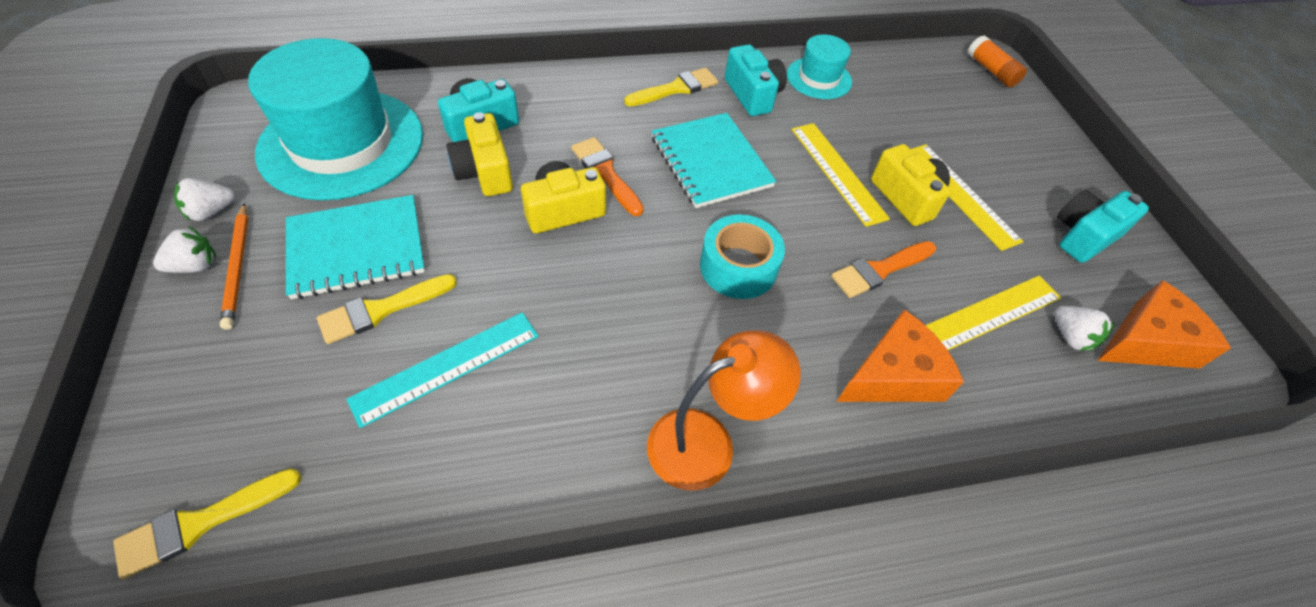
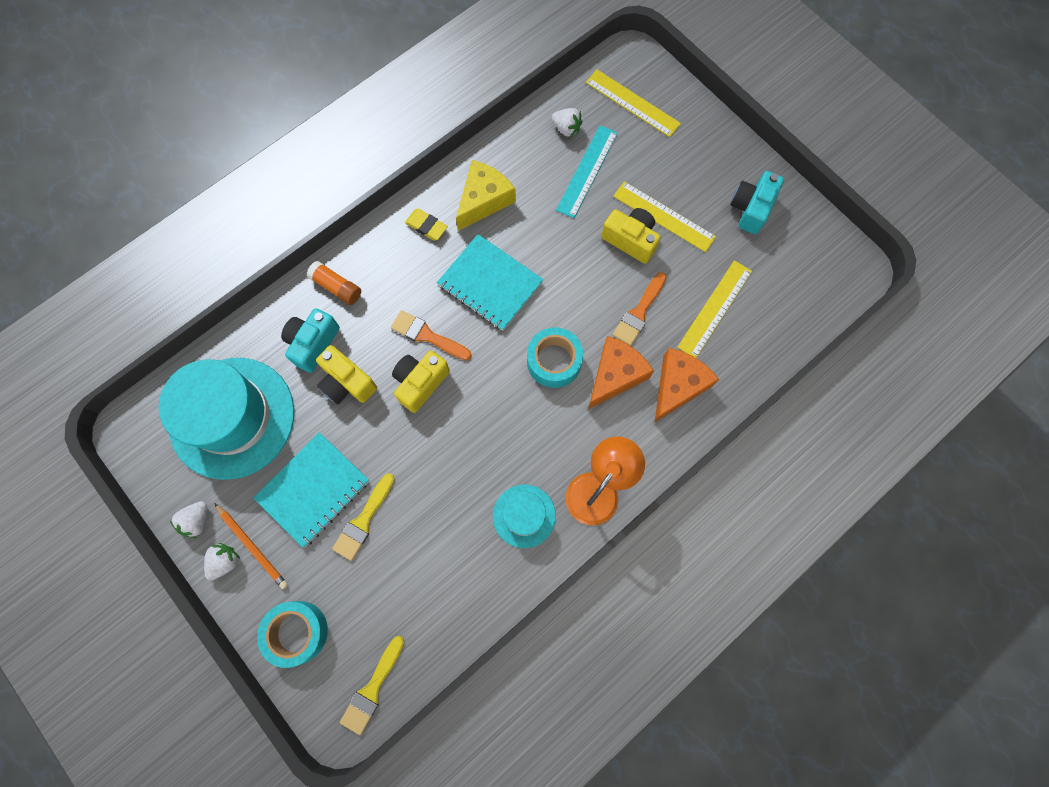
camera: 25 degrees left, 20 degrees up
turquoise ruler [346,312,539,428] -> turquoise ruler moved to [556,125,618,218]
yellow brush [624,68,718,106] -> yellow eraser [405,209,448,241]
turquoise camera [725,44,787,116] -> yellow cheese [456,160,516,231]
turquoise hat [787,34,852,99] -> turquoise hat moved to [493,484,556,548]
yellow ruler [791,123,890,227] -> yellow ruler moved to [585,70,681,137]
orange glue stick [968,36,1027,87] -> orange glue stick moved to [307,261,361,305]
white strawberry [1054,306,1114,351] -> white strawberry moved to [552,108,583,137]
orange cheese [1097,280,1231,369] -> orange cheese moved to [588,336,654,409]
none -> turquoise tape [257,601,328,668]

